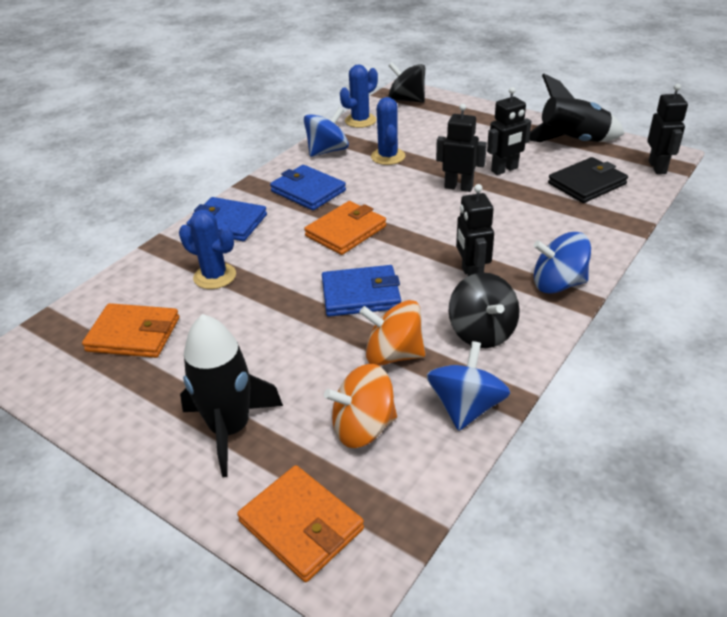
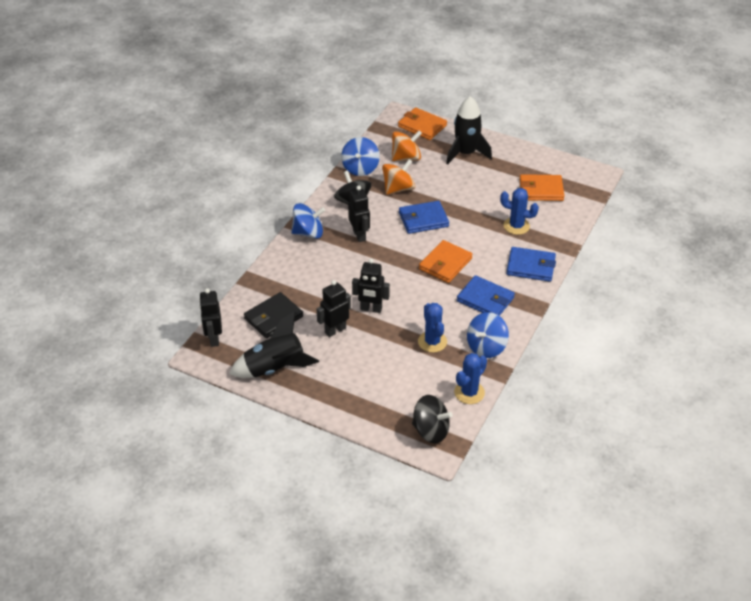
camera: 170 degrees right, 5 degrees up
orange spinning top [359,300,425,366] -> orange spinning top turned 45 degrees counterclockwise [382,159,415,195]

